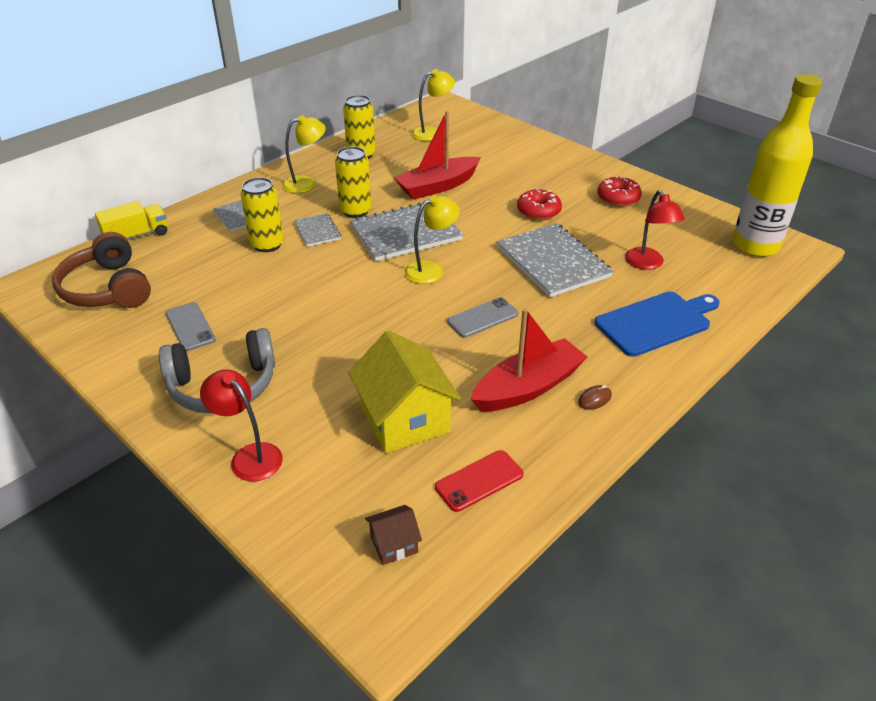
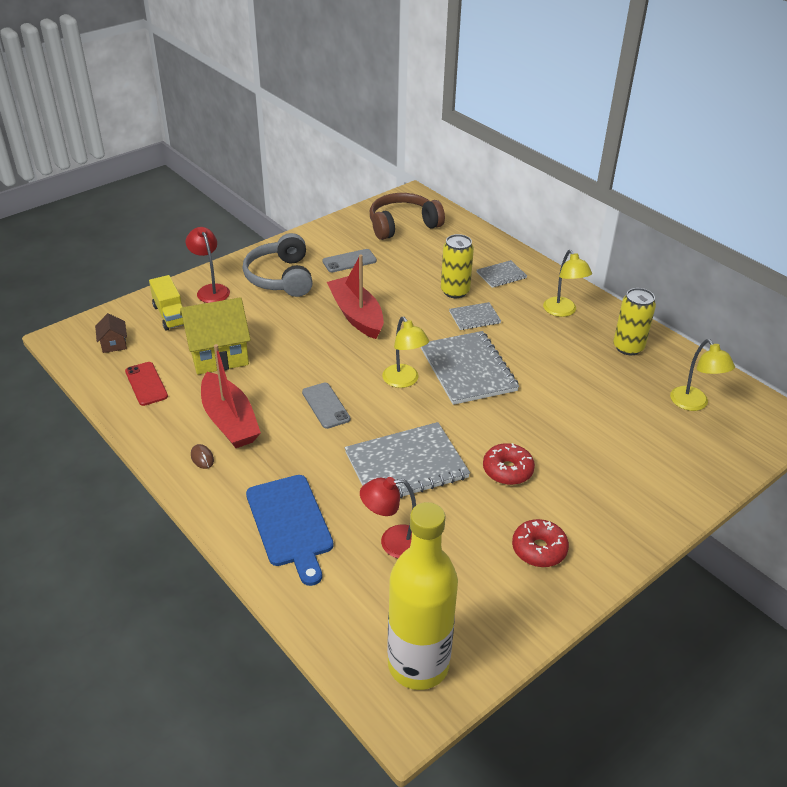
camera: 95 degrees right, 0 degrees up
yellow truck [95,201,168,240] -> yellow truck moved to [149,275,184,331]
red lamp [200,369,283,482] -> red lamp turned 75 degrees counterclockwise [186,227,230,303]
yellow can [335,146,371,218] -> none
red boat [394,111,481,200] -> red boat moved to [327,254,384,339]

